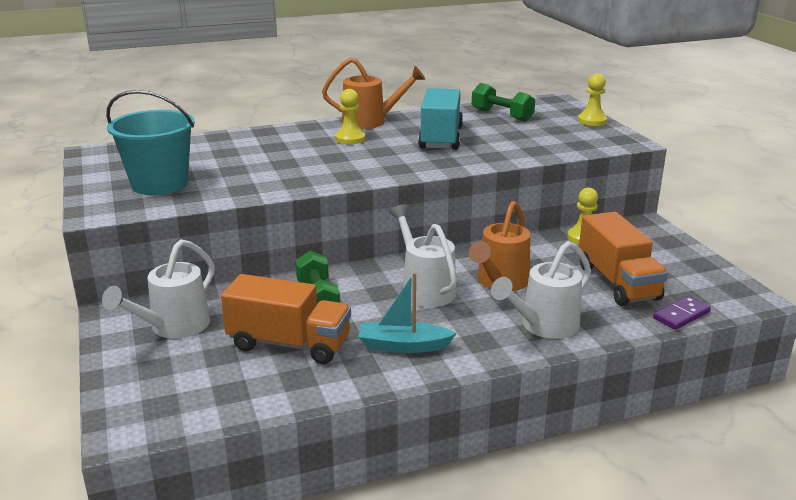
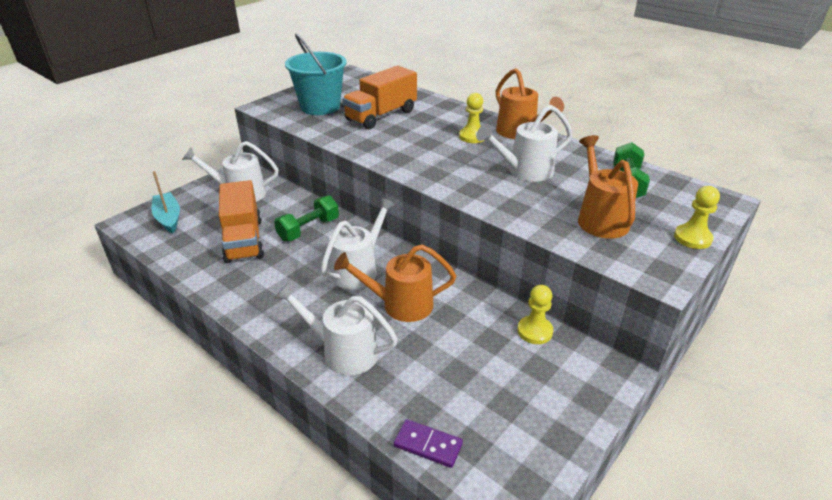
camera: 60 degrees right, 10 degrees up
turquoise boat [358,273,457,353] -> turquoise boat moved to [152,171,180,233]
turquoise truck [418,88,463,150] -> white watering can [476,105,573,182]
orange truck [579,212,668,306] -> orange truck moved to [342,66,417,129]
none -> orange watering can [578,135,638,239]

